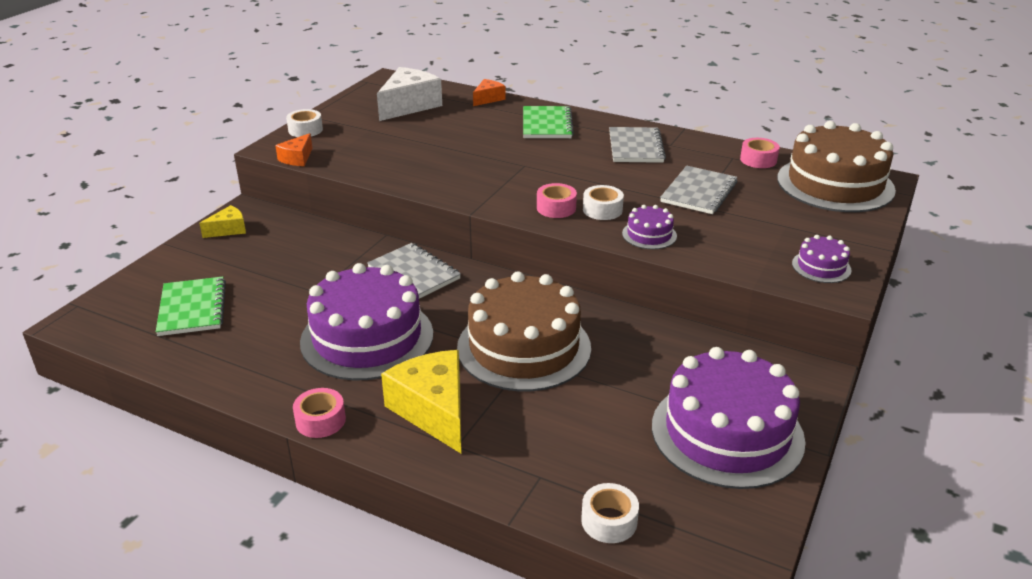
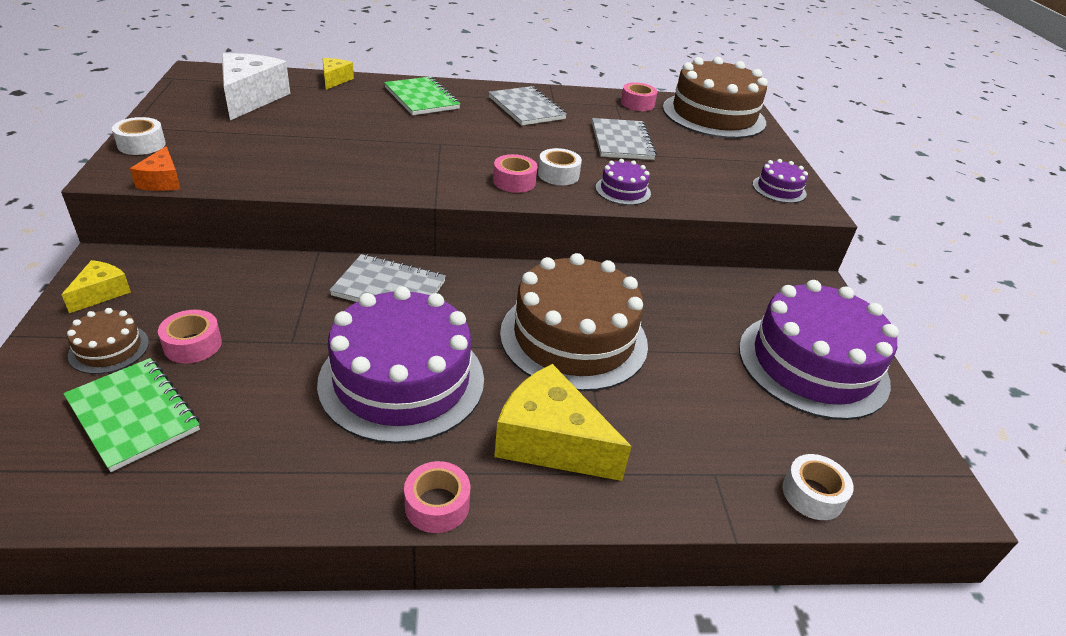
camera: 35 degrees left, 5 degrees up
orange cheese [473,79,505,106] -> yellow cheese [322,58,354,90]
none -> brown cake [67,308,149,374]
none -> pink tape [158,310,222,363]

